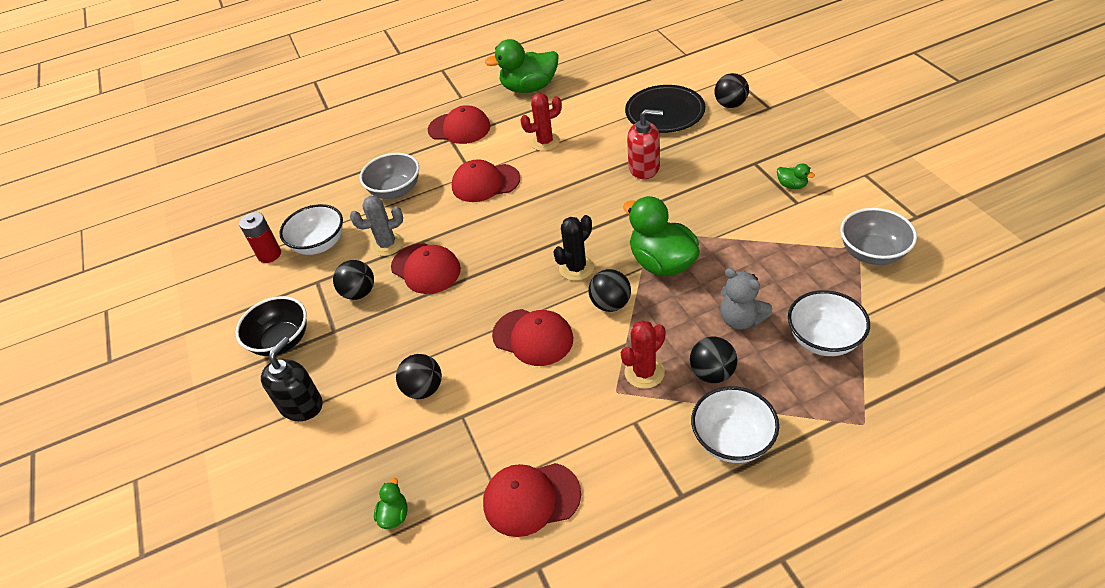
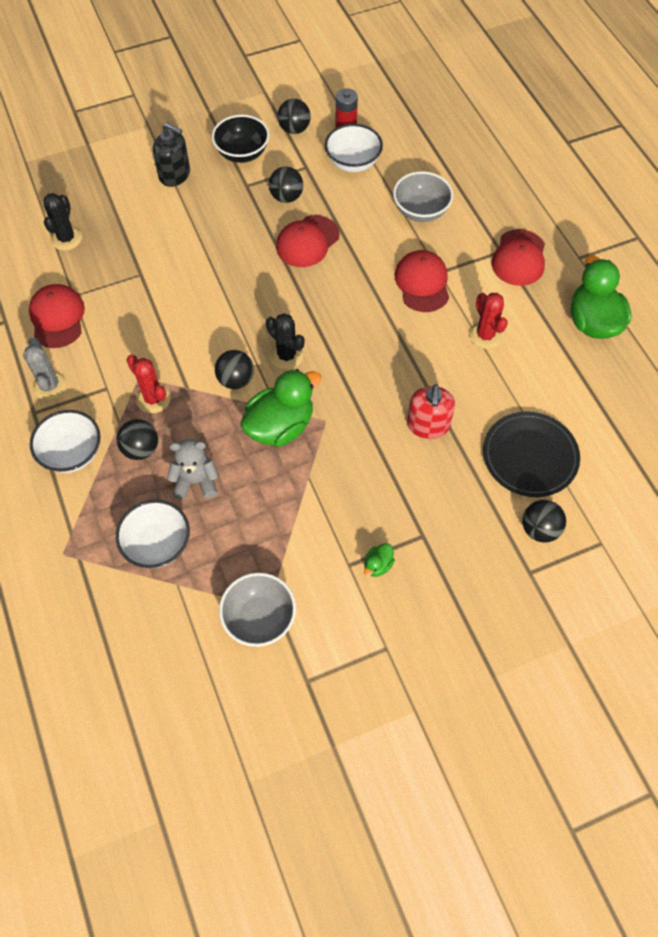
camera: 85 degrees right, 15 degrees up
grey cactus [350,196,403,256] -> grey cactus moved to [23,337,67,400]
green duck [374,478,408,529] -> black cactus [44,193,82,251]
black ball [396,354,442,399] -> black ball moved to [277,99,311,134]
red cap [492,309,574,366] -> none
grey teddy bear [720,268,772,330] -> grey teddy bear turned 45 degrees clockwise [167,439,219,499]

